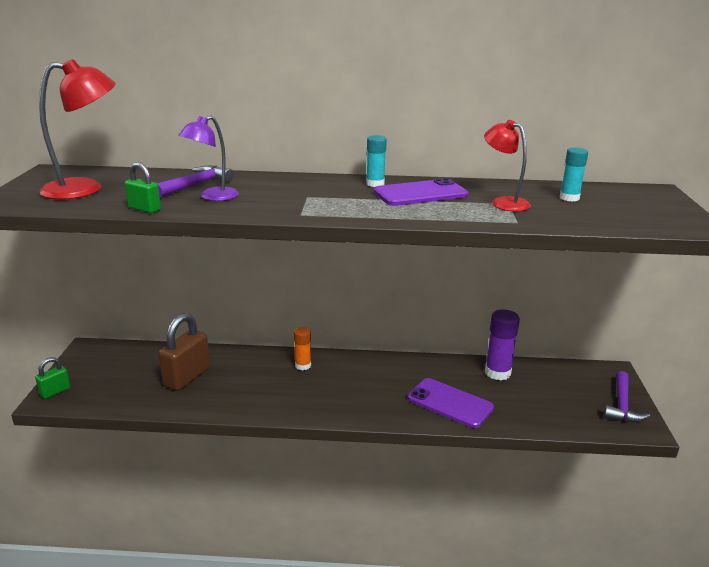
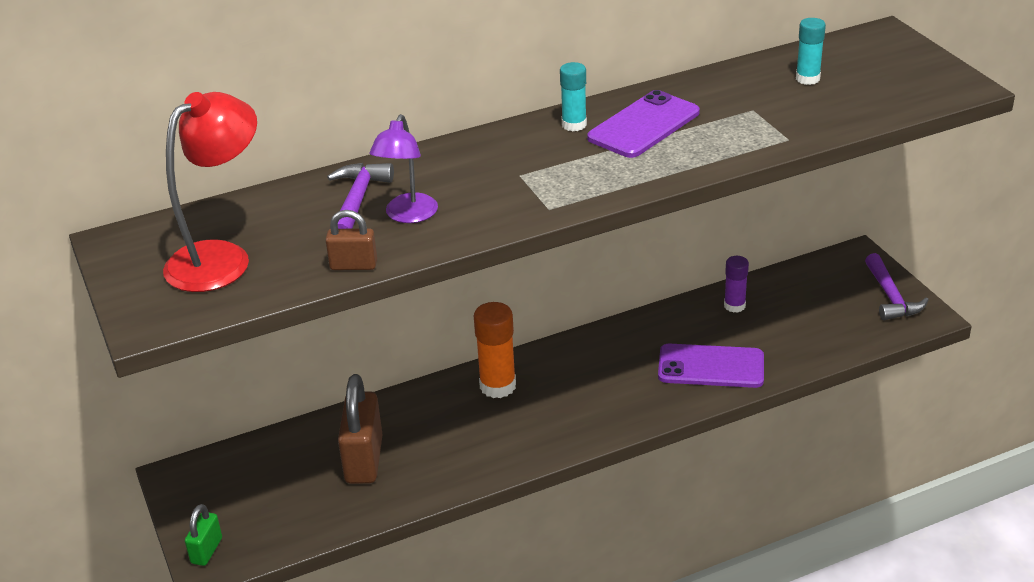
camera: 25 degrees left, 10 degrees up
green padlock [125,162,161,213] -> brown padlock [325,210,377,270]
orange glue stick [294,327,311,370] -> orange glue stick [474,302,516,398], size x1.60
red lamp [484,120,531,212] -> none
purple glue stick [485,309,520,381] -> purple glue stick [724,256,749,313], size x0.62

